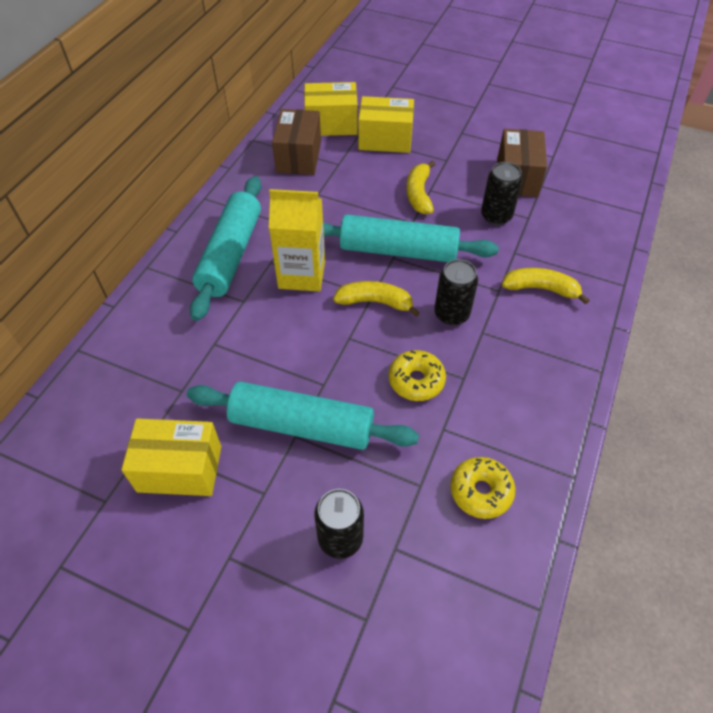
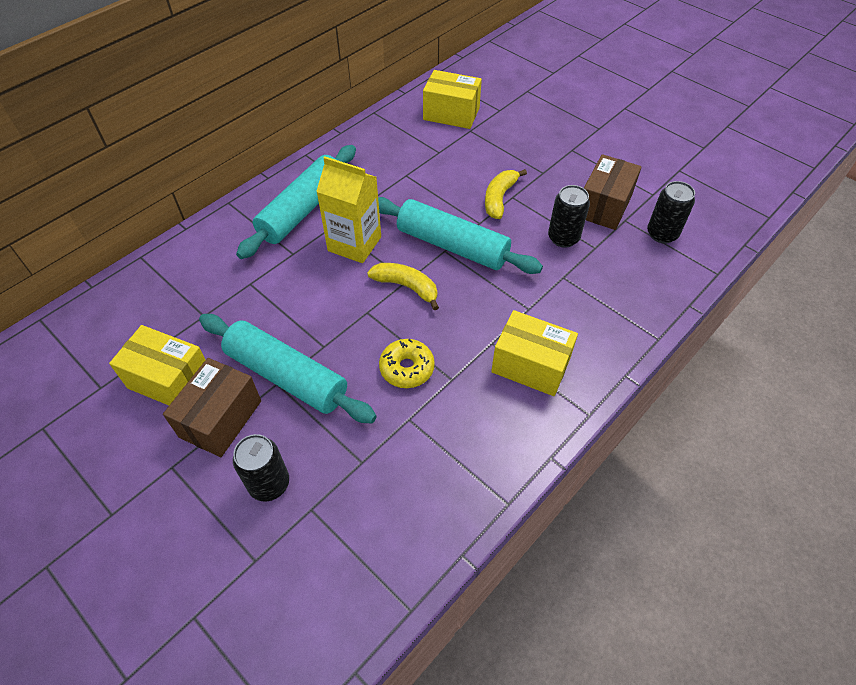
camera: 20 degrees right, 0 degrees up
brown box [272,109,321,175] -> brown box moved to [163,358,261,457]
yellow box [358,96,414,153] -> yellow box moved to [491,310,578,396]
black can [434,259,478,326] -> black can moved to [647,181,695,244]
yellow donut [450,457,515,519] -> none
yellow banana [502,268,590,304] -> none

